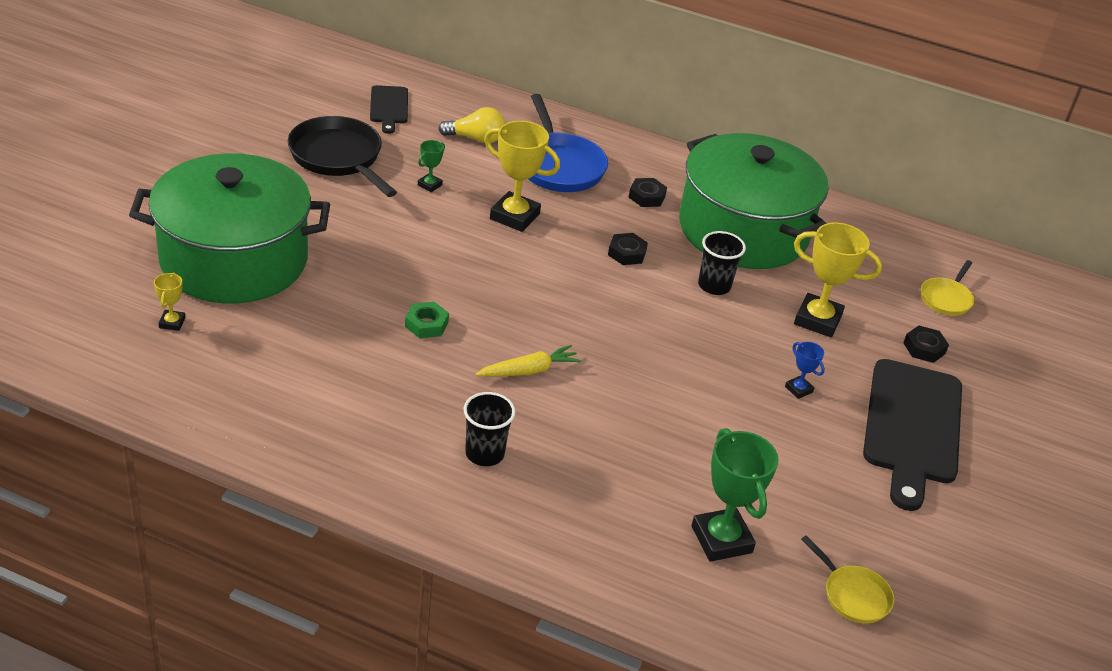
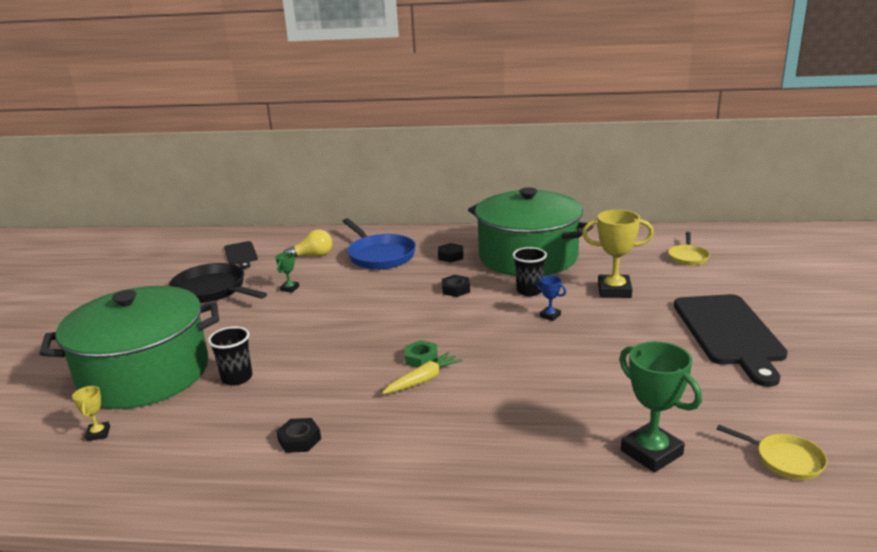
camera: 10 degrees left, 15 degrees down
green nut [405,302,449,338] -> green nut moved to [405,340,438,368]
black cup [463,392,516,466] -> black cup moved to [208,326,252,386]
yellow trophy [484,121,560,232] -> none
blue trophy [785,342,825,399] -> blue trophy moved to [536,275,566,321]
black nut [903,326,949,363] -> black nut moved to [276,418,321,453]

